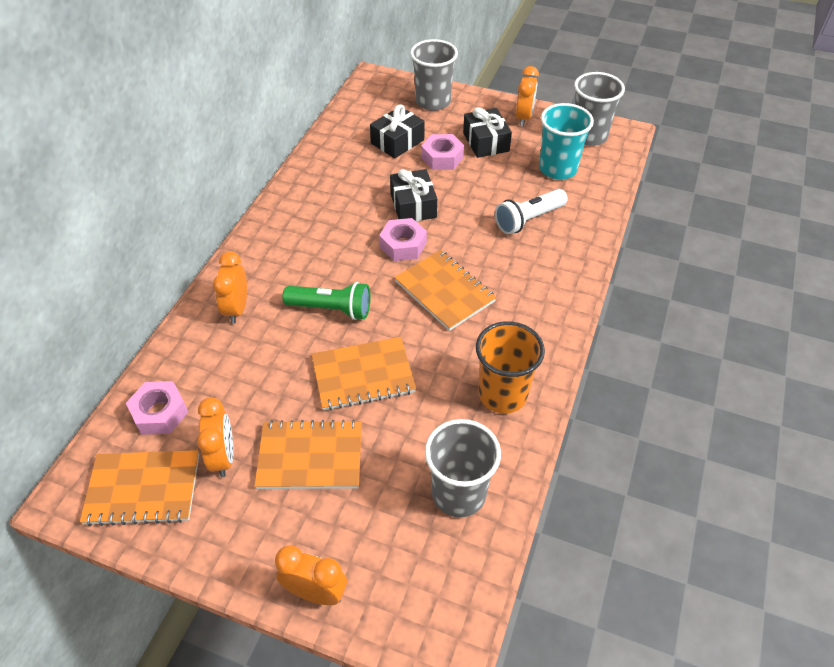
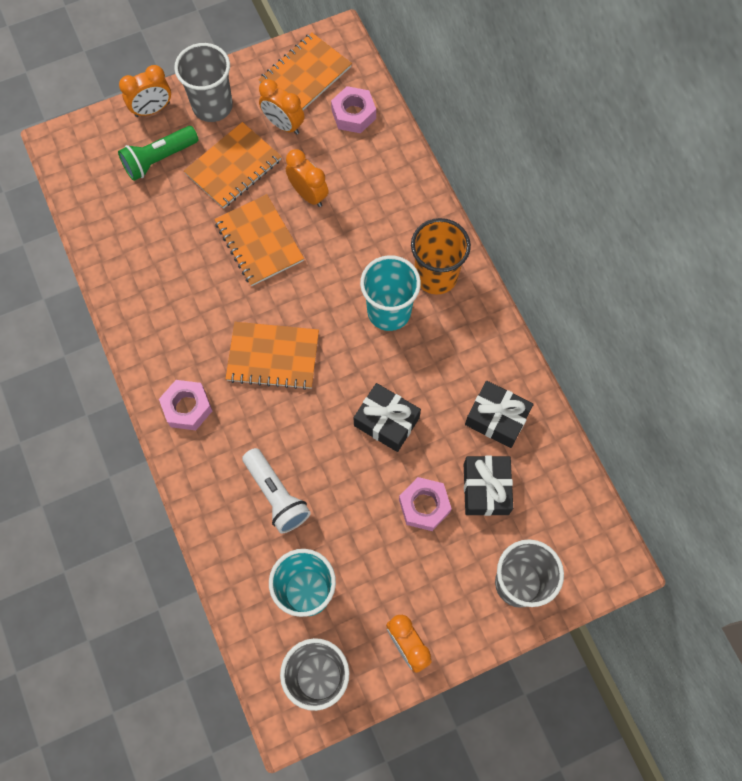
camera: 135 degrees right, 20 degrees up
orange clock [213,252,247,324] -> orange clock moved to [286,149,329,207]
green flashlight [283,282,371,320] -> green flashlight moved to [118,126,198,181]
orange notebook [312,337,416,411] -> orange notebook turned 60 degrees counterclockwise [214,194,304,286]
pink nut [379,218,427,261] -> pink nut moved to [159,380,212,430]
grey cup [425,419,501,517] -> grey cup moved to [174,43,233,122]
black gift [463,107,512,158] -> black gift moved to [465,381,534,448]
orange cup [476,321,545,413] -> orange cup moved to [411,218,471,295]
white flashlight [495,189,568,235] -> white flashlight turned 135 degrees clockwise [242,448,311,533]
none -> turquoise cup [360,255,421,331]

